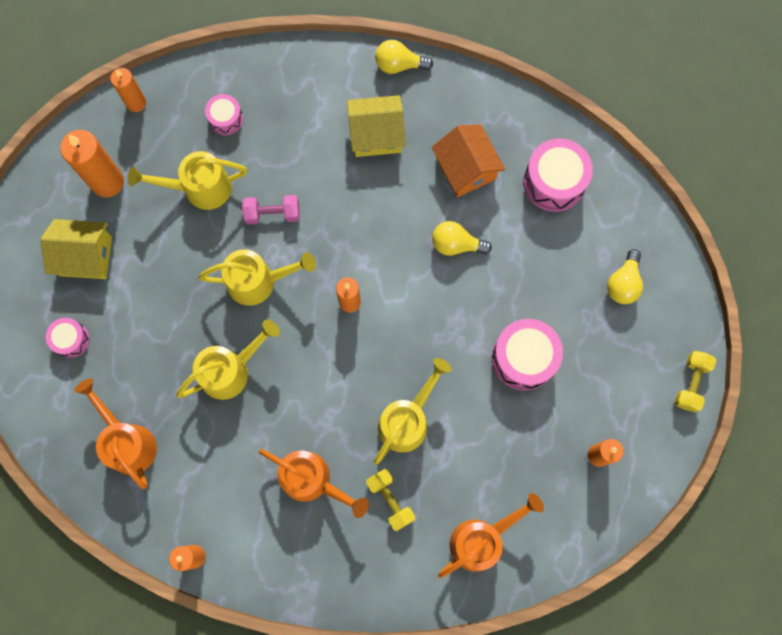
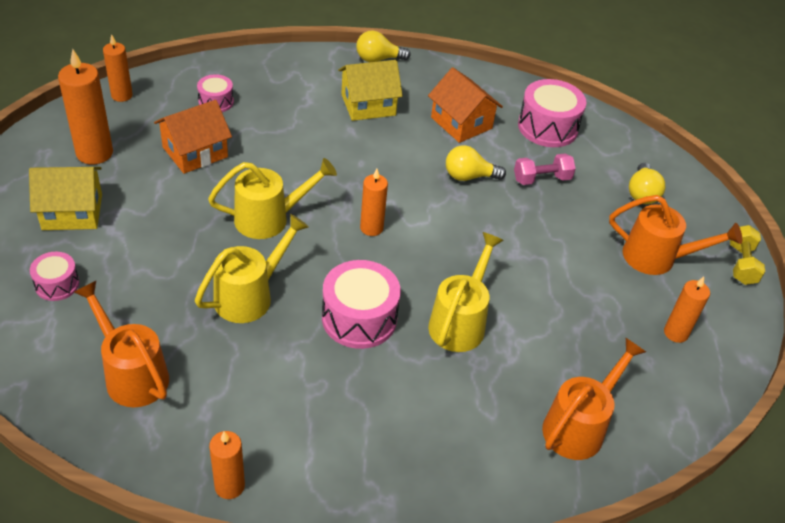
camera: 15 degrees left, 30 degrees down
yellow watering can [128,151,247,210] -> orange house [154,100,232,174]
pink dumbbell [242,195,300,224] -> pink dumbbell moved to [514,153,576,185]
orange watering can [259,449,369,518] -> orange watering can moved to [609,195,742,275]
yellow dumbbell [366,469,415,531] -> none
pink drum [492,319,563,390] -> pink drum moved to [322,260,401,349]

